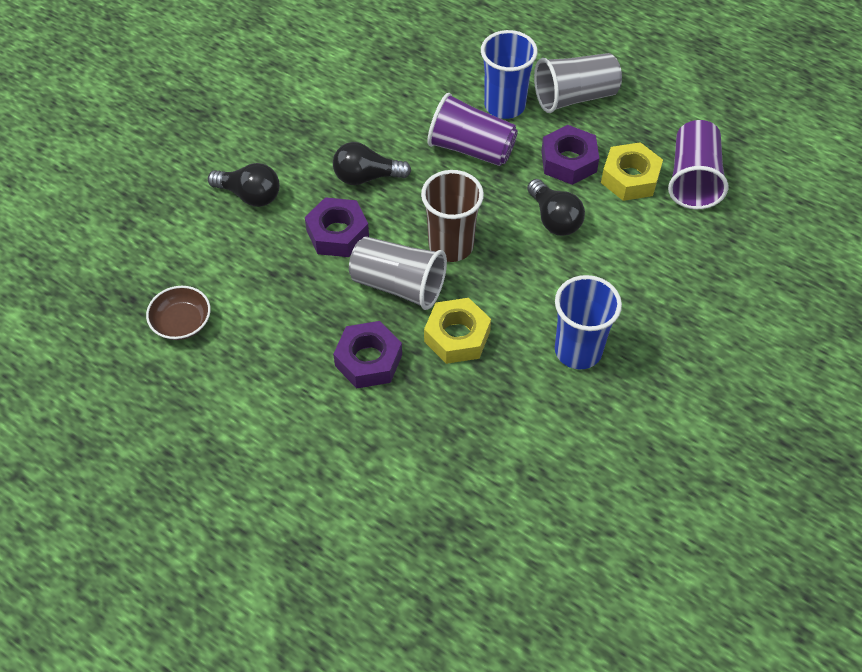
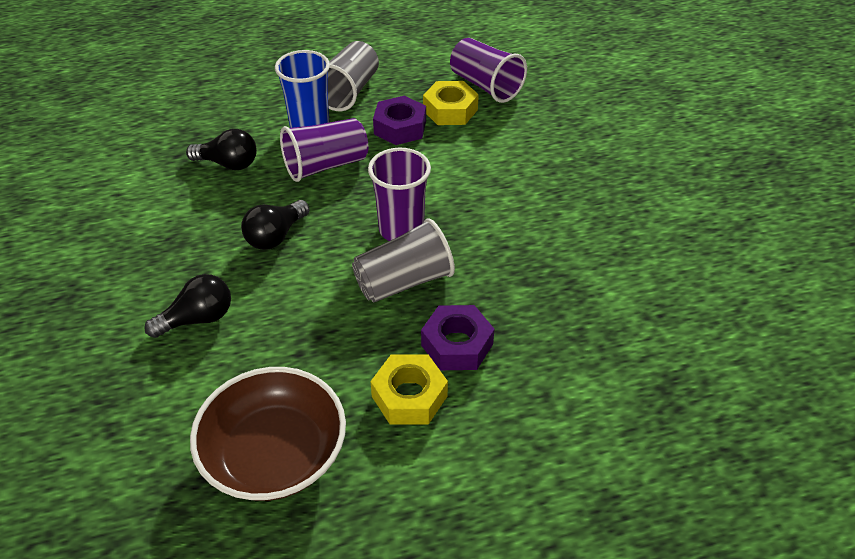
camera: 50 degrees left, 10 degrees down
brown bowl [146,286,211,340] -> brown bowl [190,367,346,501], size x1.96
purple nut [305,197,369,257] -> none
brown cup [421,170,484,262] -> purple cup [368,148,431,241]
yellow nut [424,298,491,364] -> yellow nut moved to [370,355,448,425]
black light bulb [527,179,585,236] -> black light bulb moved to [186,129,257,170]
blue cup [555,275,622,370] -> none

